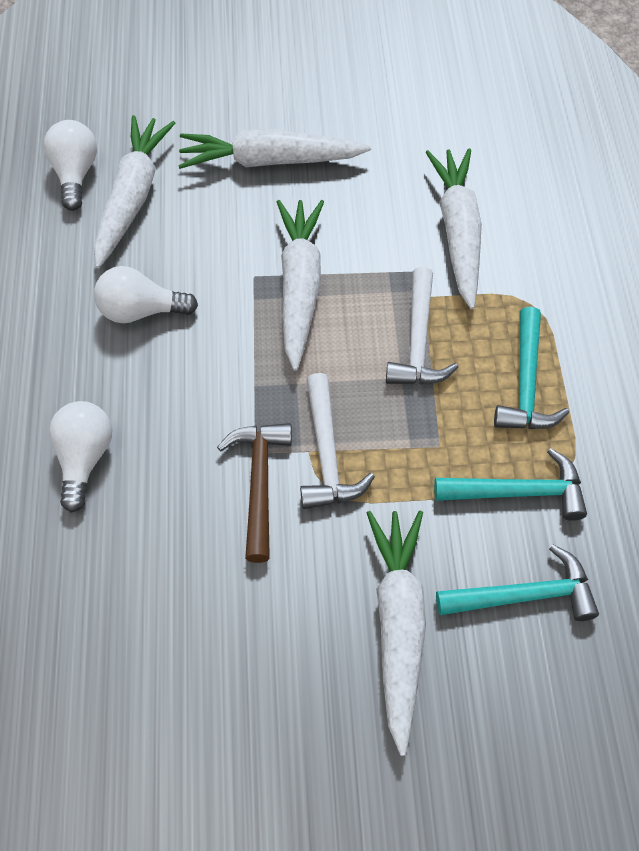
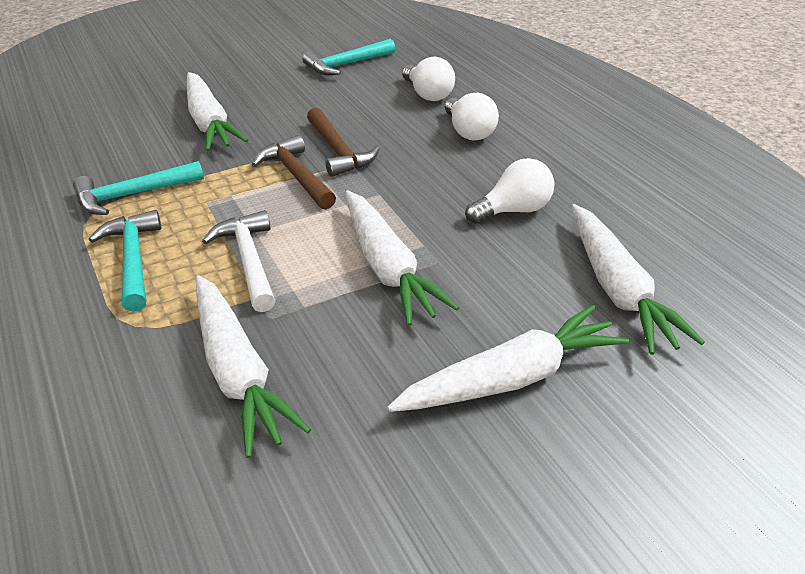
camera: 155 degrees right, 20 degrees down
white light bulb [44,120,97,211] -> white light bulb moved to [402,57,455,101]
white hammer [300,373,375,509] -> brown hammer [252,135,336,210]
turquoise hammer [436,545,599,621] -> turquoise hammer moved to [302,39,395,75]

